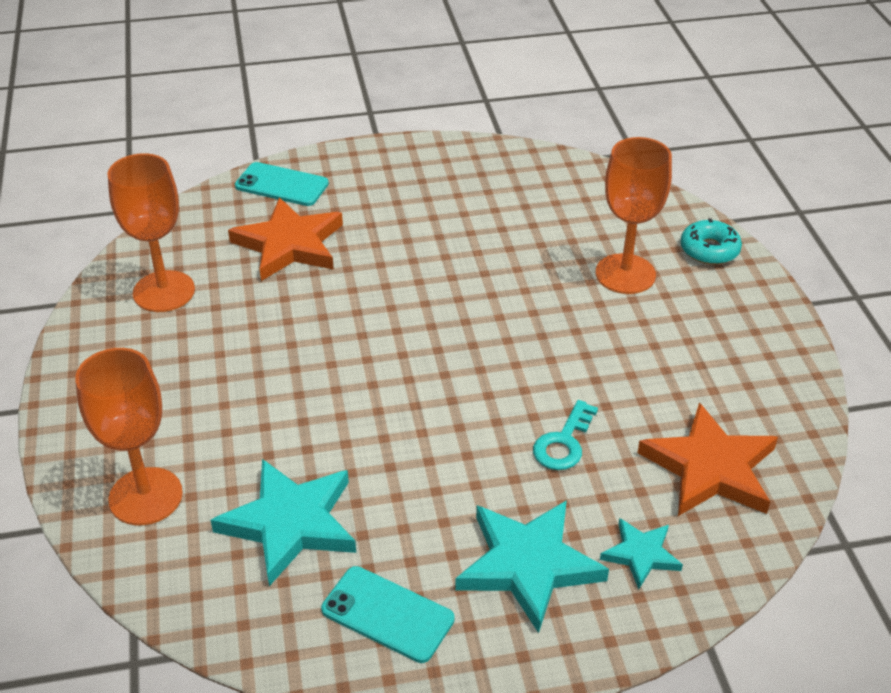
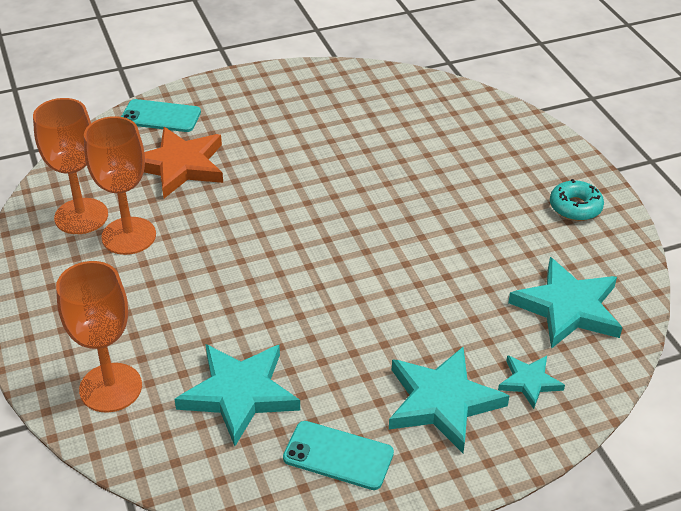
camera: 10 degrees left, 0 degrees up
turquoise key [533,400,598,470] -> none
orange goblet [596,137,672,294] -> orange goblet moved to [84,116,156,255]
orange star [637,402,778,516] -> turquoise star [508,257,623,349]
turquoise donut [680,218,742,265] -> turquoise donut moved to [550,179,604,221]

